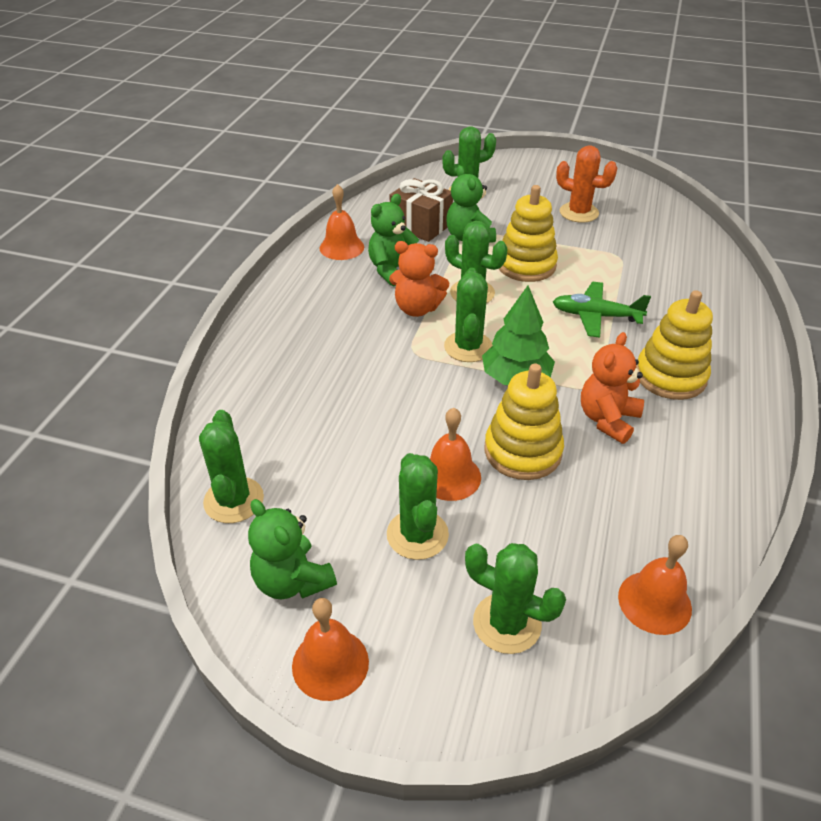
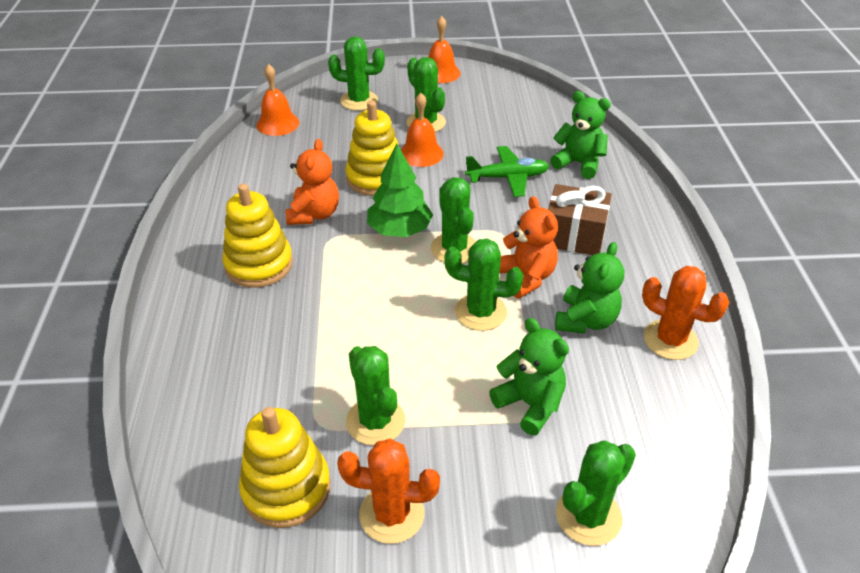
camera: 160 degrees right, 0 degrees up
green cactus [199,410,264,523] -> green cactus moved to [346,346,405,446]
green teddy bear [248,499,337,600] -> green teddy bear moved to [550,91,611,179]
orange bell [320,184,364,260] -> orange cactus [642,266,730,360]
orange teddy bear [389,241,449,317] -> orange teddy bear turned 75 degrees clockwise [500,196,558,298]
brown gift [390,178,453,242] -> brown gift moved to [548,184,612,255]
yellow stacking toy [499,185,558,282] -> yellow stacking toy moved to [239,407,330,528]
green plane [553,282,651,338] -> green plane moved to [465,146,549,197]

